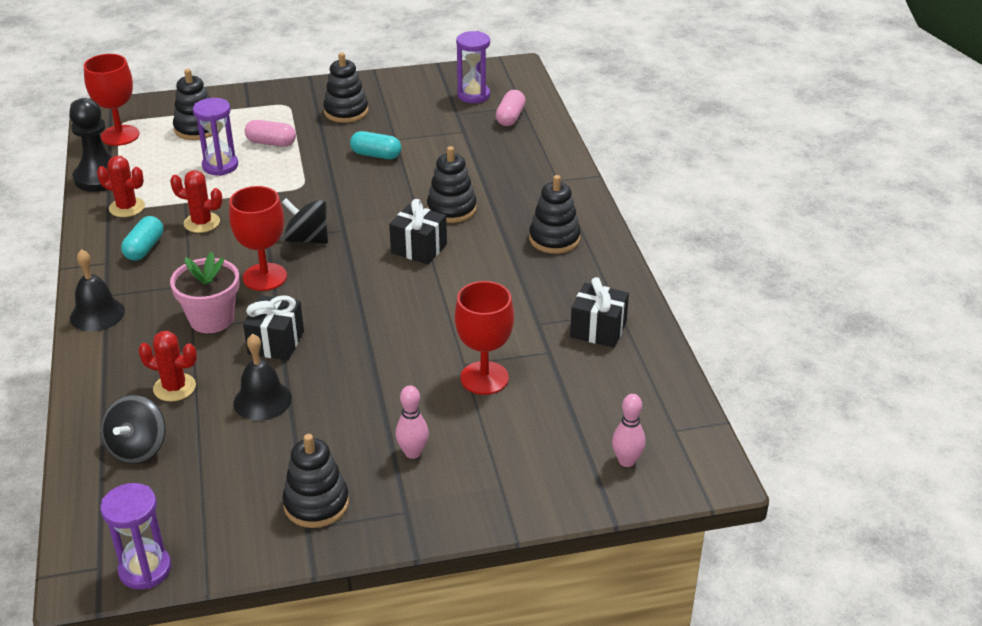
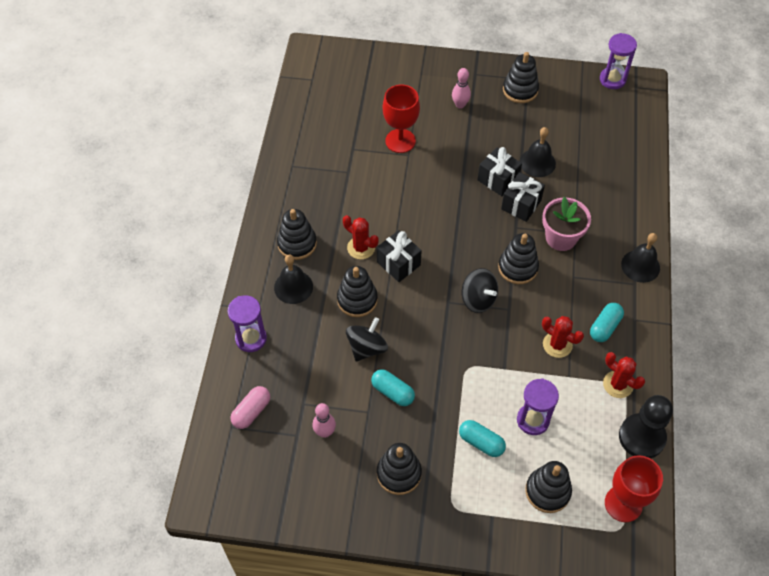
camera: 160 degrees left, 20 degrees up
black spinning top [101,395,166,464] -> black spinning top moved to [346,317,388,361]
red cactus [138,331,197,402] -> red cactus moved to [343,215,378,259]
red goblet [229,186,287,291] -> black stacking toy [498,233,539,284]
pink capsule [245,120,296,147] -> turquoise capsule [459,420,506,457]
purple hourglass [456,31,490,103] -> purple hourglass moved to [228,295,267,352]
black gift [570,277,629,348] -> black gift moved to [478,147,522,196]
pink bowling pin [612,394,646,467] -> pink bowling pin moved to [313,403,336,438]
none -> black bell [274,255,313,304]

